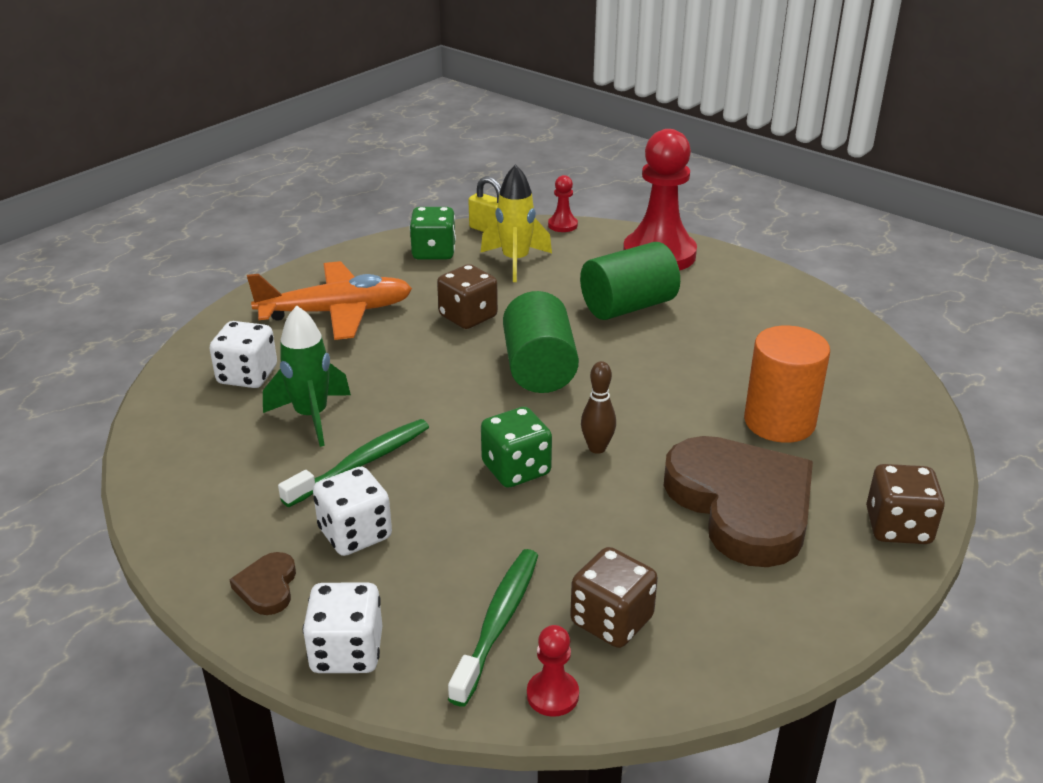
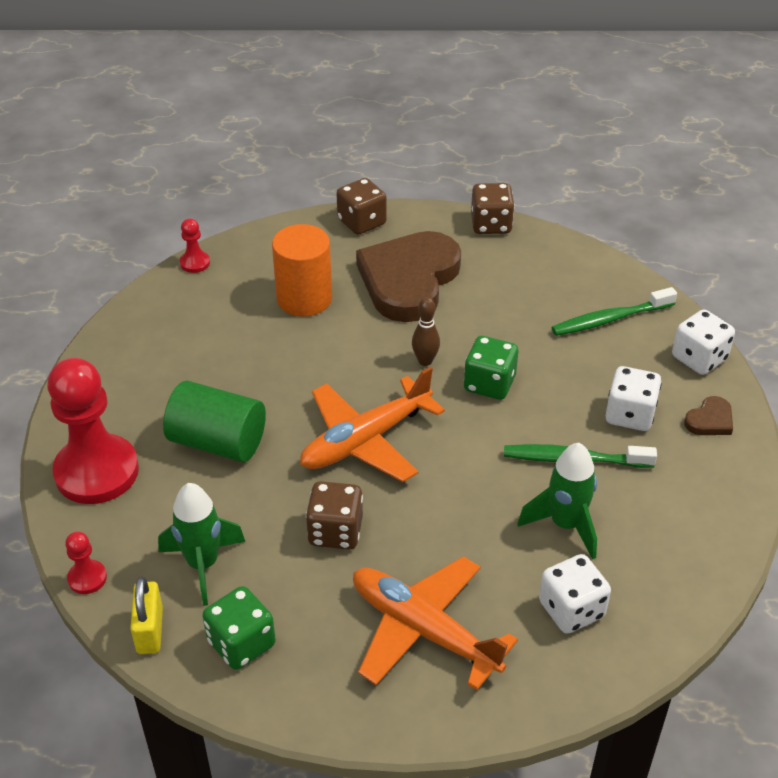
camera: 130 degrees left, 10 degrees up
yellow rocket [481,164,552,282] -> green rocket [158,483,245,606]
green cylinder [503,291,579,393] -> orange plane [300,367,445,482]
red pawn [527,625,579,717] -> red pawn moved to [180,219,210,273]
brown dice [570,547,658,648] -> brown dice moved to [471,183,515,234]

